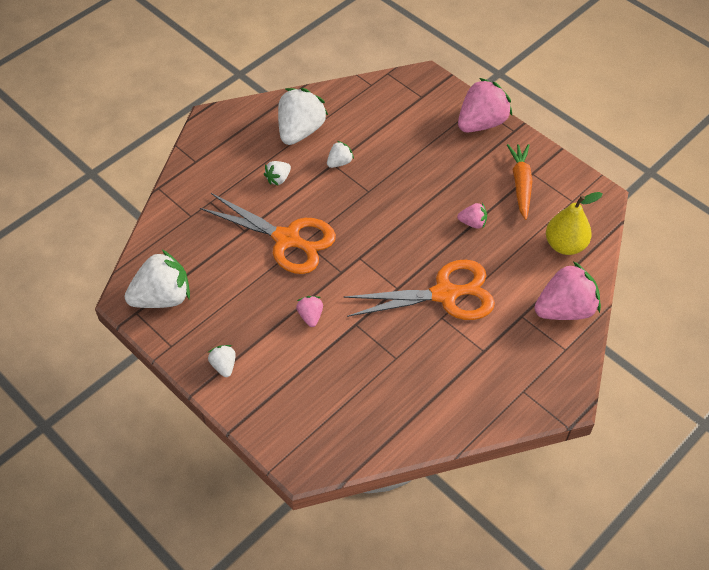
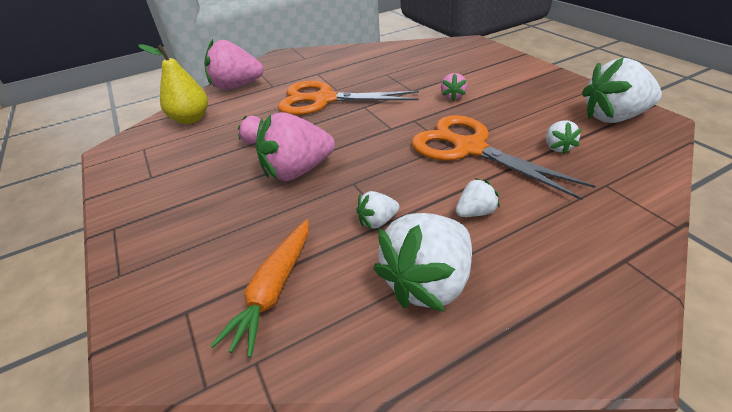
camera: 160 degrees left, 15 degrees down
white strawberry [208,345,236,377] -> white strawberry moved to [546,120,582,154]
pink strawberry [458,78,512,132] -> pink strawberry moved to [256,112,335,181]
orange carrot [507,144,532,220] -> orange carrot moved to [210,219,309,358]

